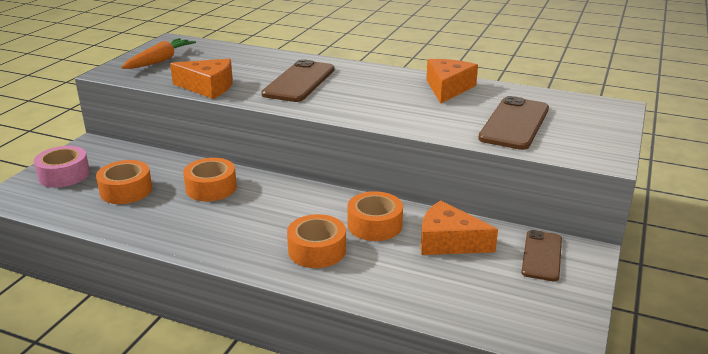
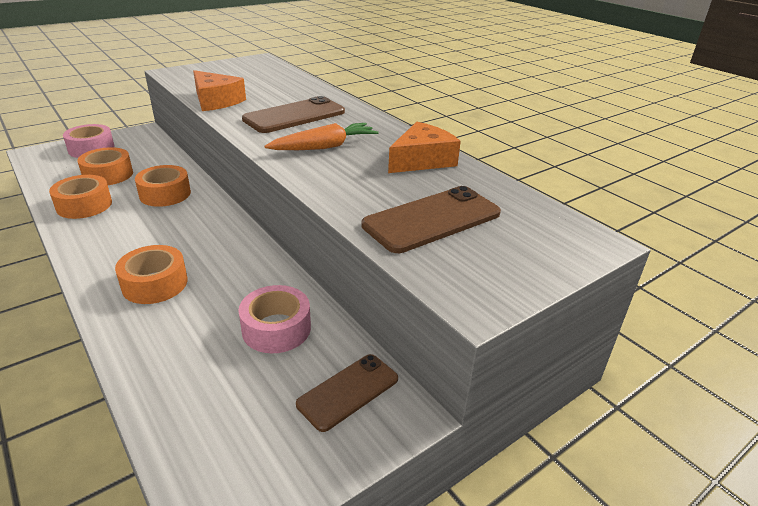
camera: 30 degrees right, 5 degrees up
orange carrot [121,38,196,69] -> orange carrot moved to [264,123,379,150]
orange tape [347,191,403,241] -> orange tape moved to [49,175,112,219]
orange cheese [421,200,498,255] -> pink tape [238,285,311,353]

